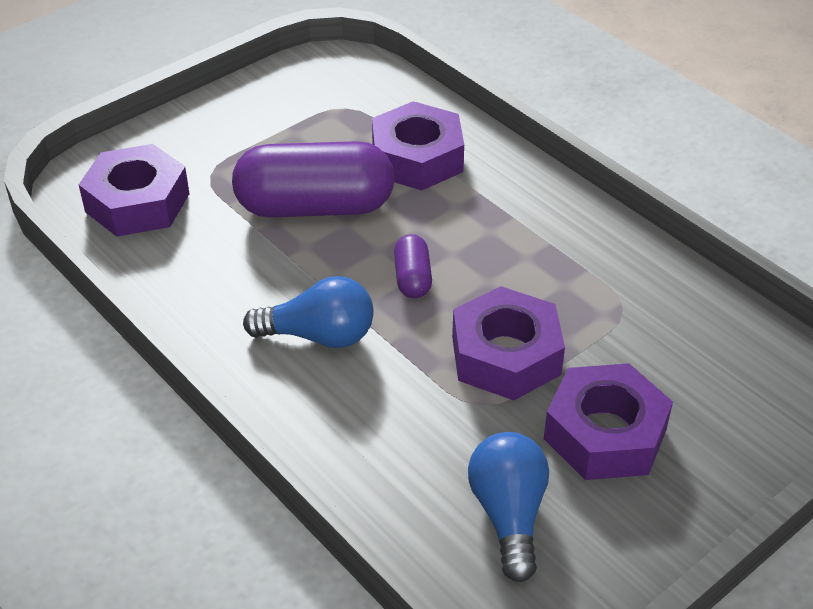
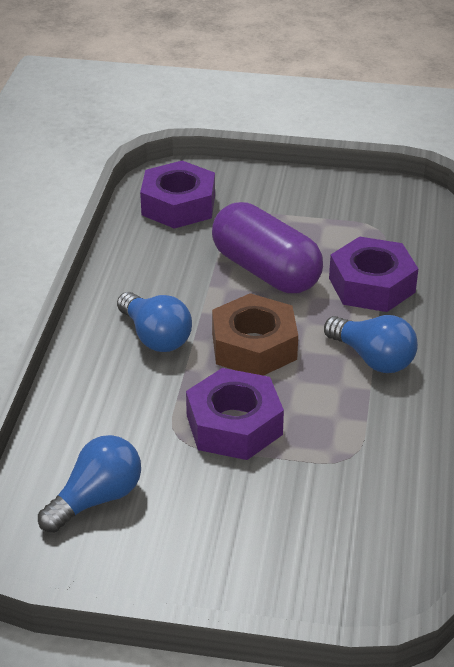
camera: 50 degrees right, 5 degrees down
purple capsule [394,234,432,298] -> brown nut [212,293,298,376]
purple nut [544,363,673,480] -> none
none -> blue light bulb [324,315,418,373]

